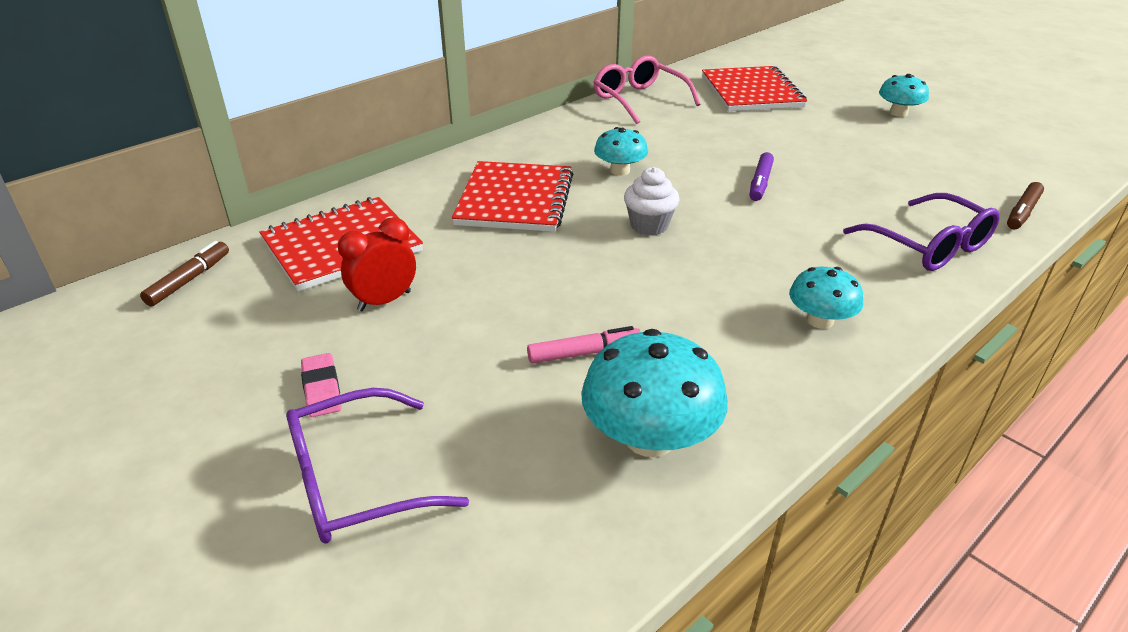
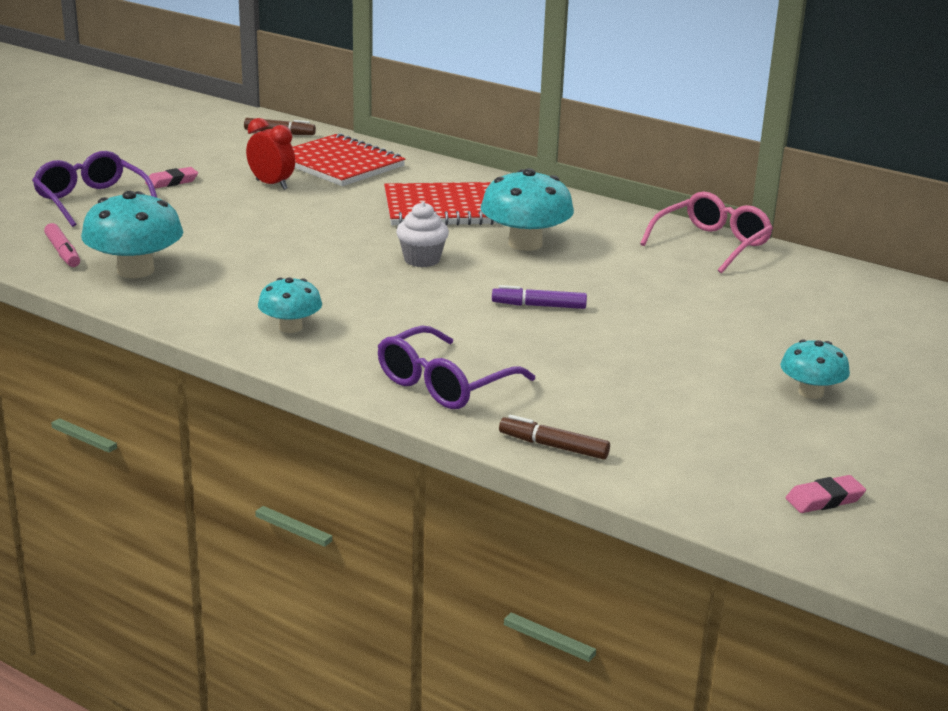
camera: 75 degrees right, 10 degrees down
pink marker [527,326,640,364] -> pink marker moved to [44,223,80,267]
turquoise mushroom [594,127,648,175] -> turquoise mushroom [481,168,574,251], size x1.67
red notebook [702,66,807,111] -> none
none -> pink eraser [786,475,866,513]

